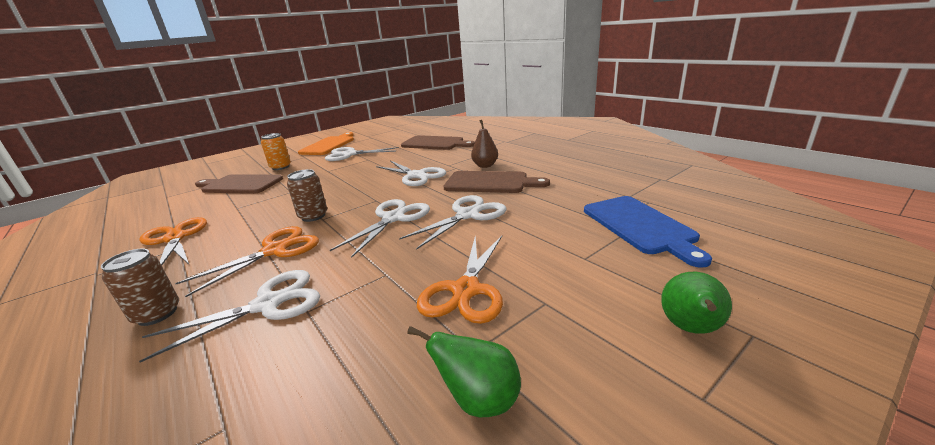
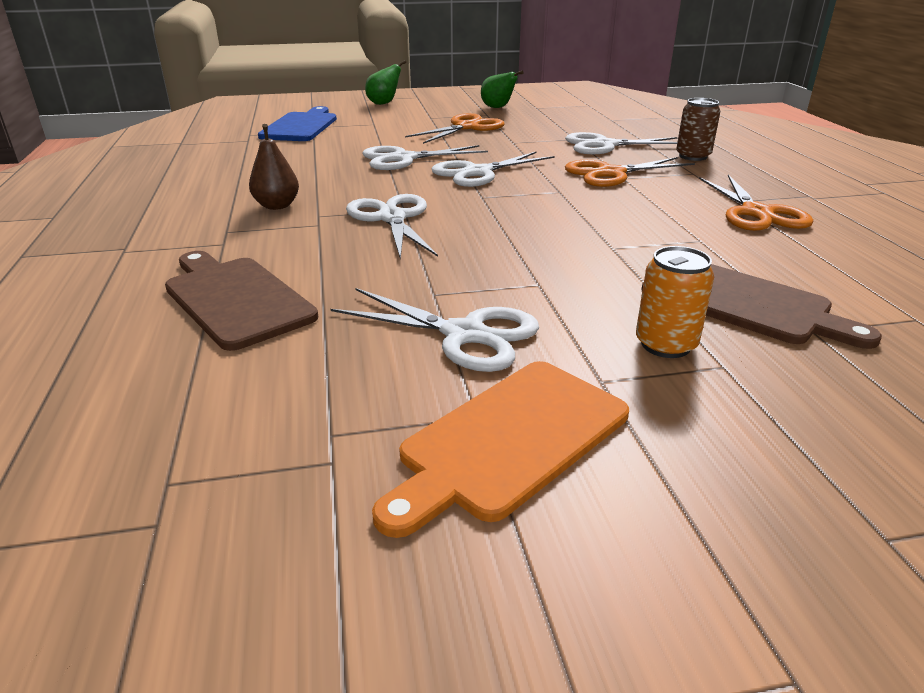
camera: 155 degrees left, 5 degrees up
brown can [287,169,327,222] -> none
brown cutting board [443,171,550,193] -> none

